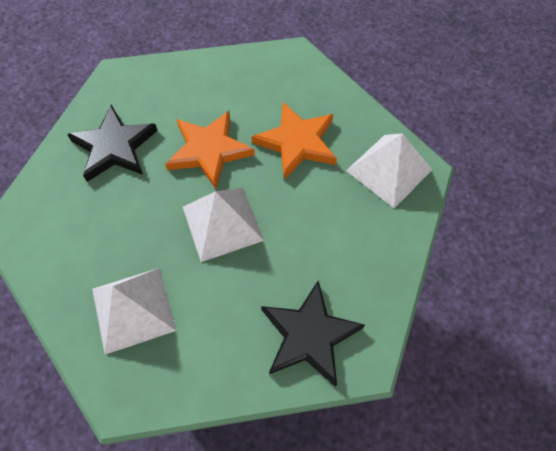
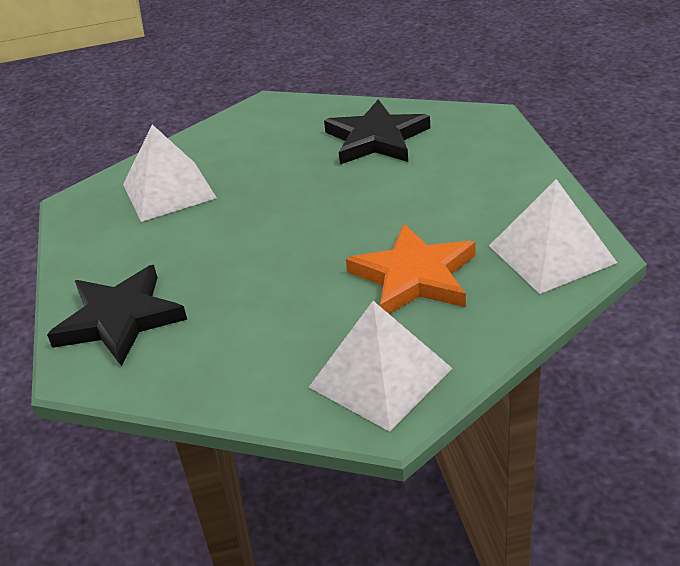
camera: 90 degrees right, 25 degrees down
orange star [165,111,255,189] -> none
white pyramid [183,188,264,262] -> white pyramid moved to [489,179,617,294]

